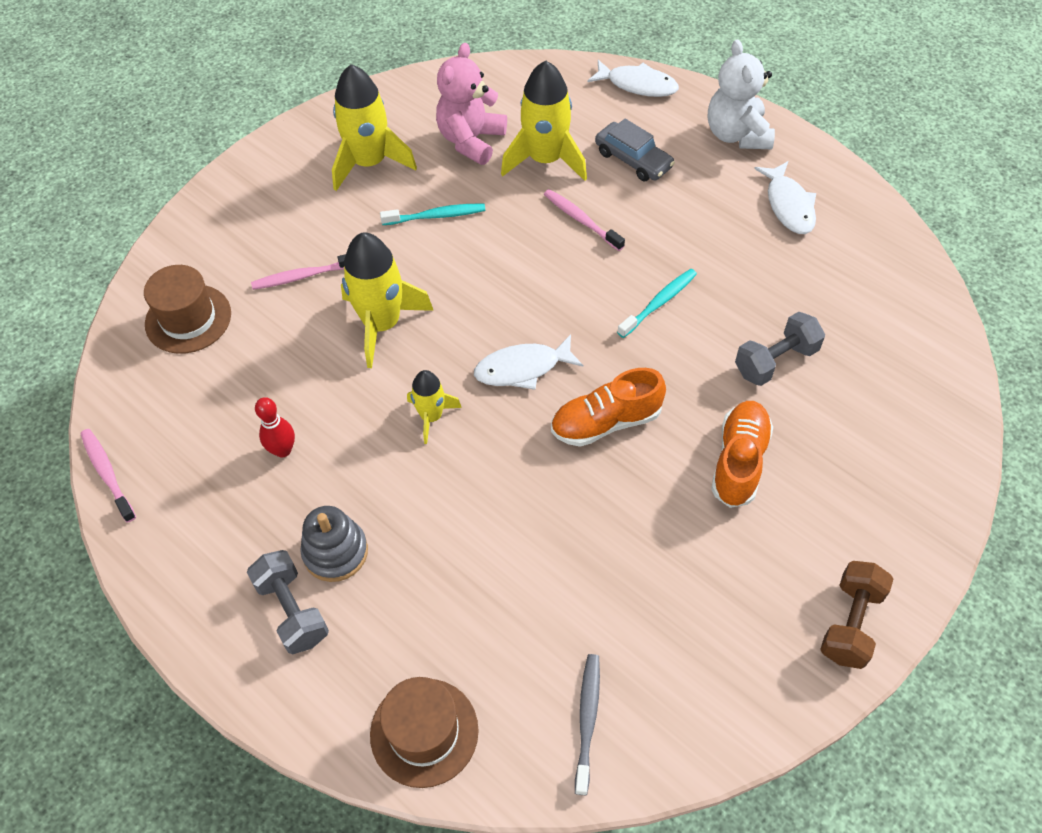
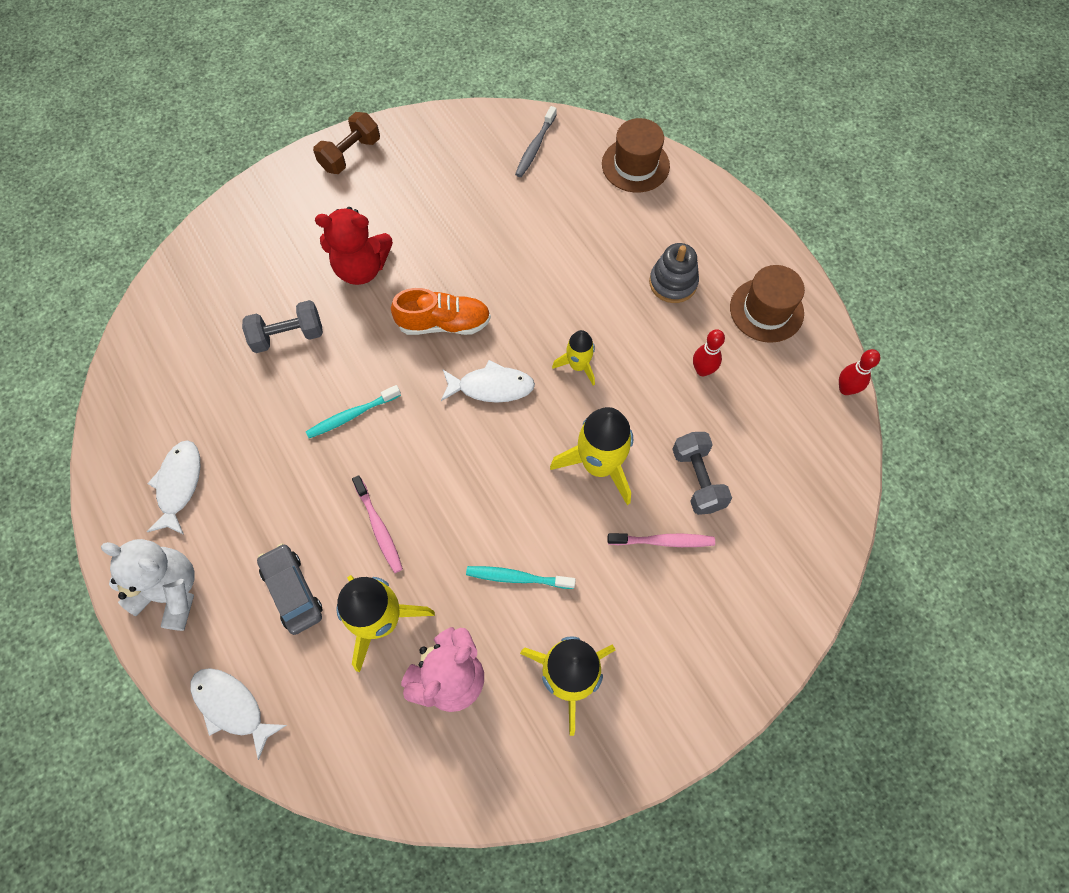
camera: 165 degrees left, 10 degrees up
pink toothbrush [80,429,136,523] -> red bowling pin [839,349,880,395]
brown hat [144,265,231,354] -> brown hat moved to [730,265,805,343]
grey dumbbell [247,550,329,654] -> grey dumbbell moved to [672,432,732,515]
white teddy bear [708,39,775,149] -> white teddy bear turned 75 degrees counterclockwise [101,539,195,631]
orange shoe [711,401,773,508] -> red teddy bear [315,207,393,285]

